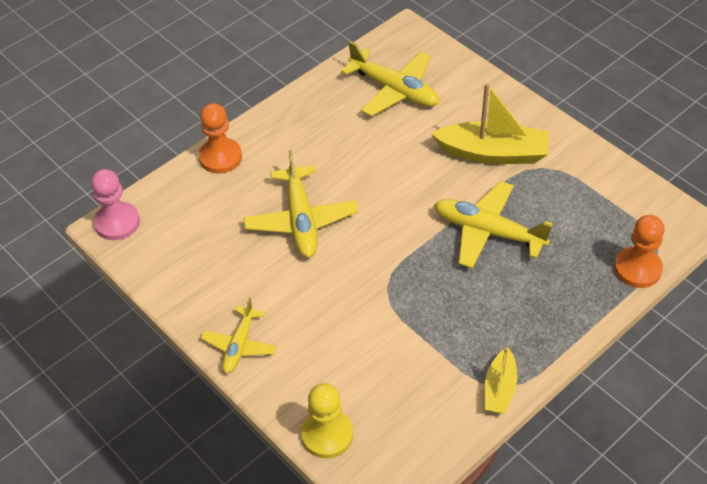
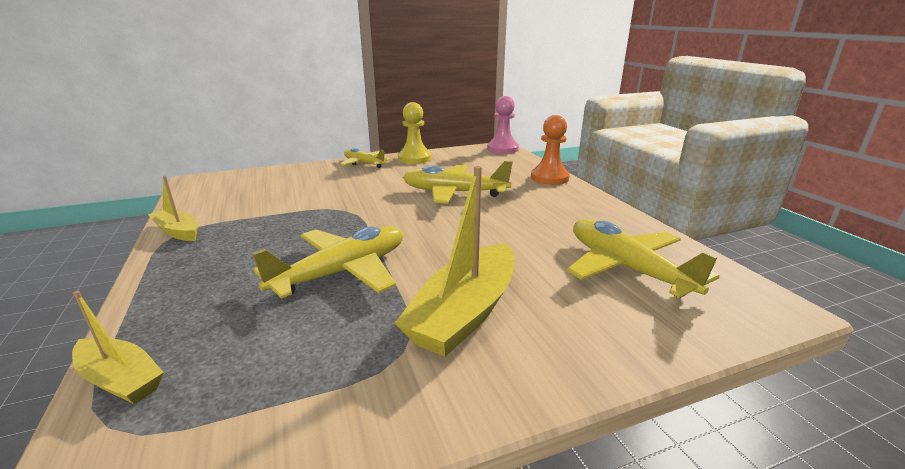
camera: 110 degrees right, 25 degrees down
yellow pawn [301,383,353,459] -> yellow pawn moved to [398,102,431,164]
yellow plane [341,41,439,116] -> yellow plane turned 90 degrees clockwise [567,219,720,298]
orange pawn [614,215,664,288] -> yellow boat [72,291,164,404]

